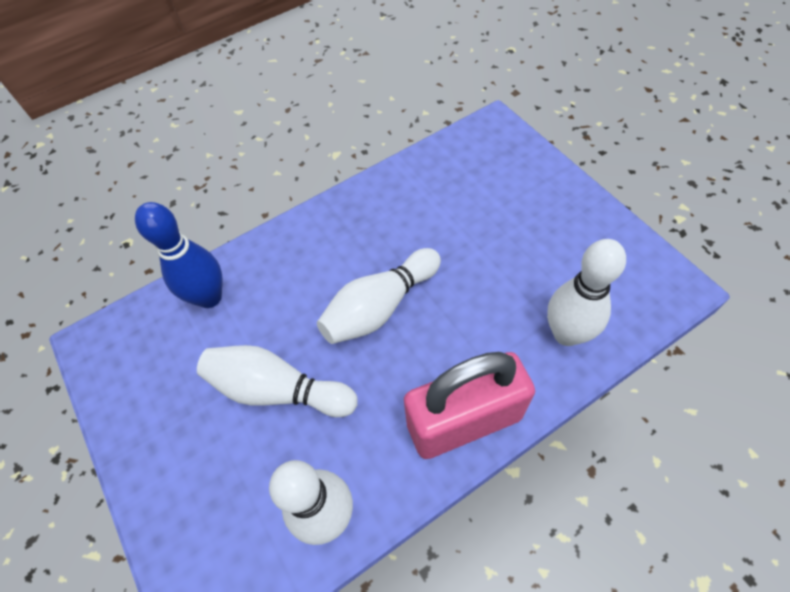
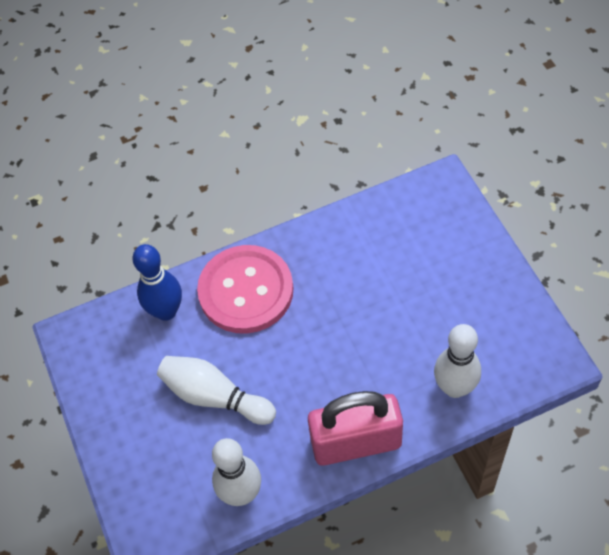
camera: 10 degrees right, 0 degrees up
white bowling pin [317,248,441,344] -> none
none -> pink button [197,245,294,334]

